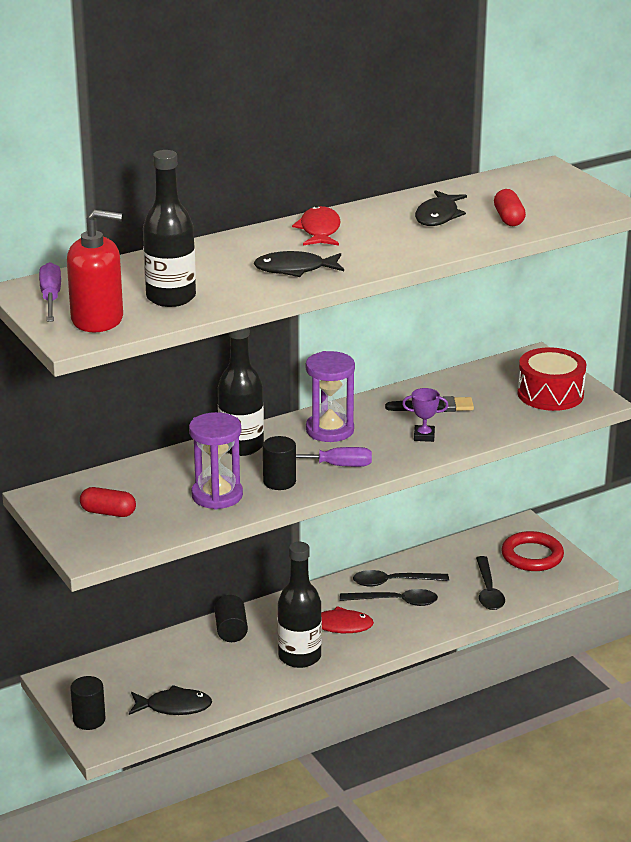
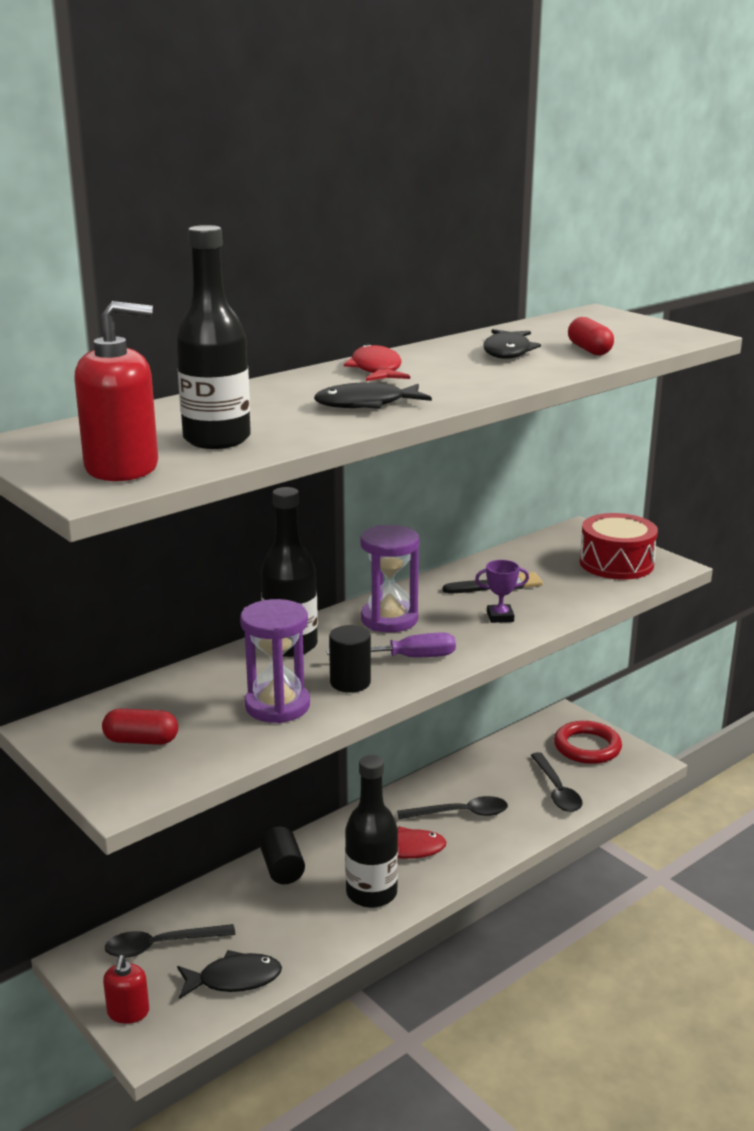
camera: 10 degrees left, 5 degrees down
purple screwdriver [39,262,61,322] -> none
black cylinder [70,676,106,730] -> red soap dispenser [103,955,149,1024]
black spoon [353,570,449,587] -> black spoon moved to [104,924,235,958]

